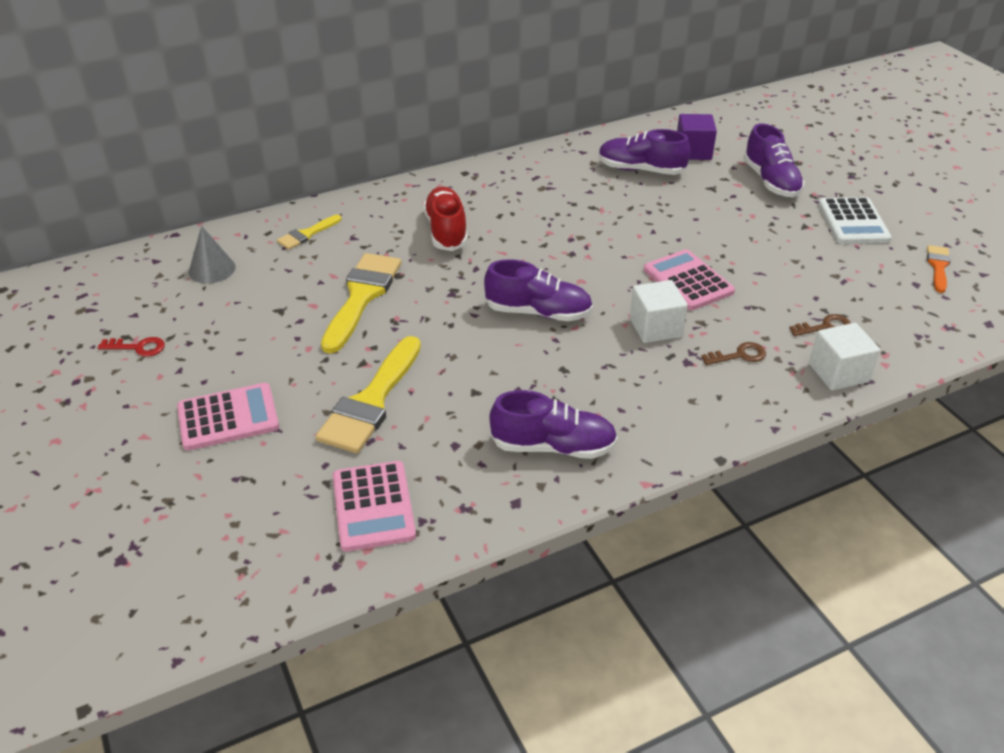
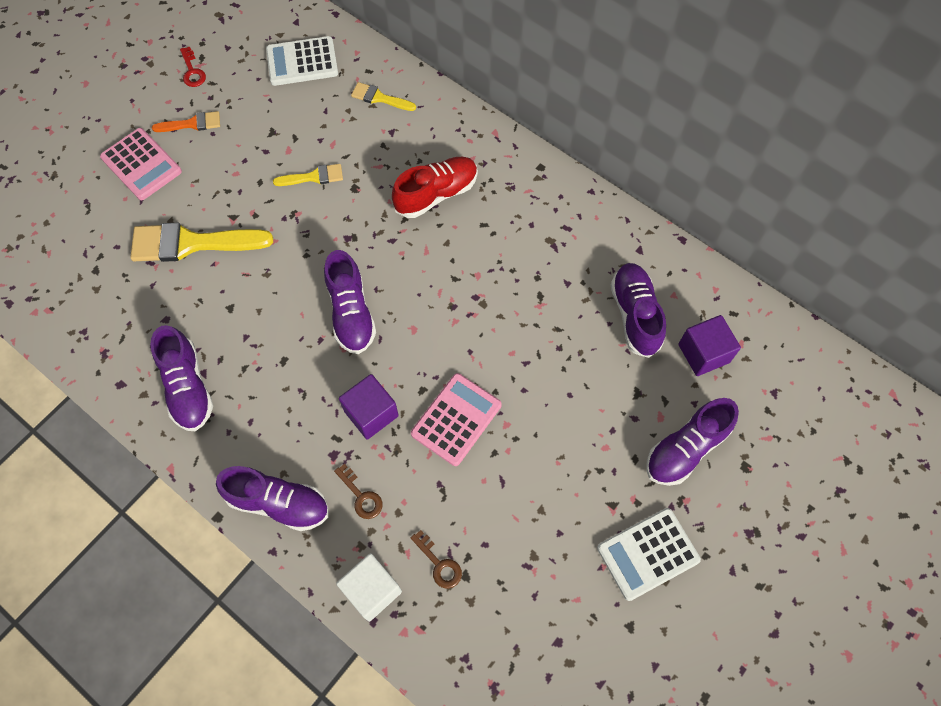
camera: 65 degrees right, 25 degrees up
grey cone [189,226,236,283] -> white calculator [266,36,338,86]
yellow brush [321,253,402,354] -> yellow brush [273,164,343,186], size x0.52
pink calculator [333,461,416,552] -> none
white cube [630,280,688,343] -> purple cube [339,374,399,439]
orange brush [927,245,951,293] -> orange brush moved to [152,111,220,132]
none -> purple shoe [216,466,329,531]

